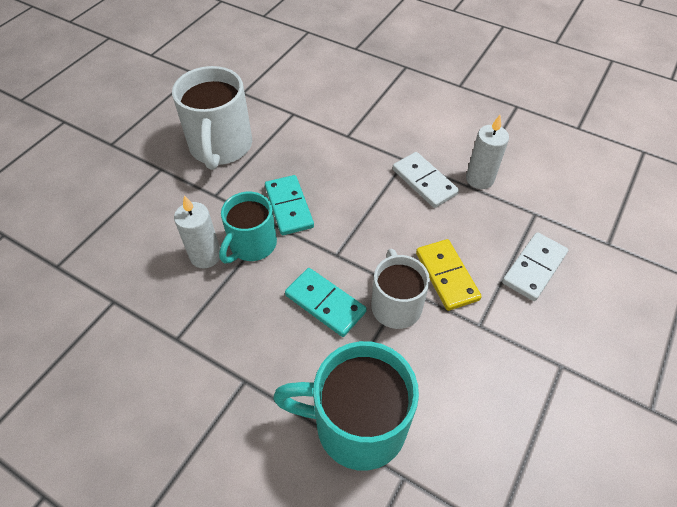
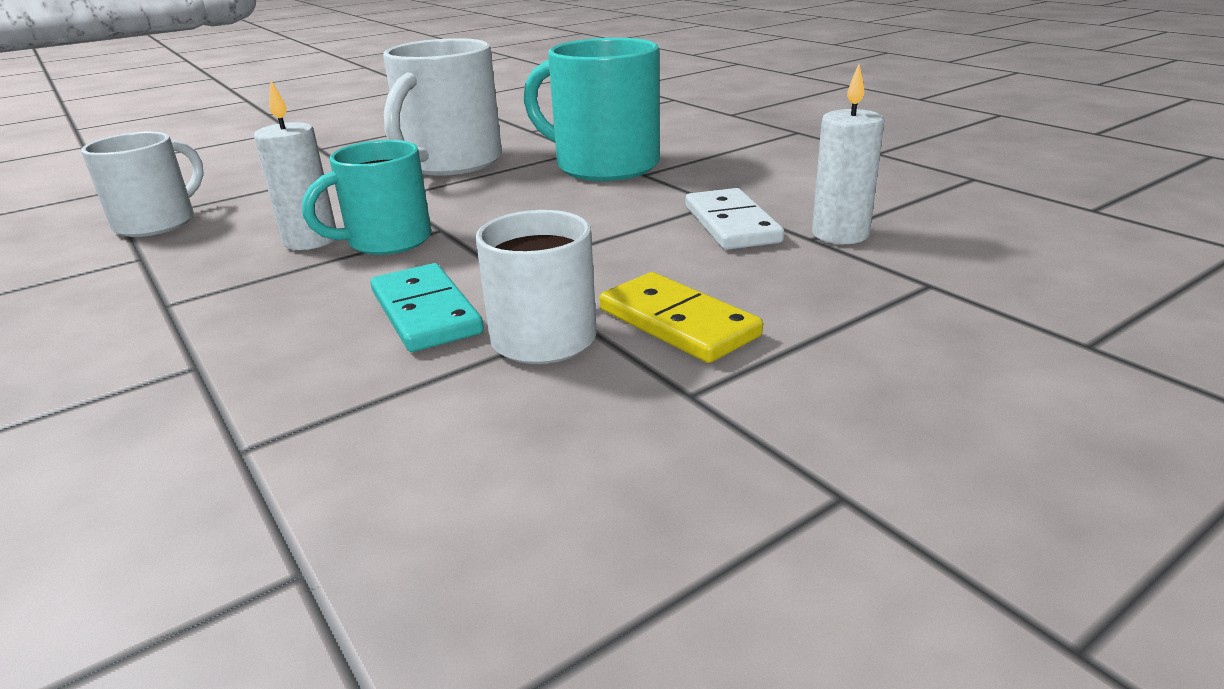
camera: 25 degrees right, 25 degrees down
turquoise domino [265,175,314,235] -> none
turquoise mug [273,341,419,471] -> turquoise mug moved to [523,38,660,181]
yellow domino [416,239,482,311] -> yellow domino turned 45 degrees counterclockwise [599,272,763,363]
white domino [502,232,568,301] -> none
none -> white mug [81,131,204,237]

